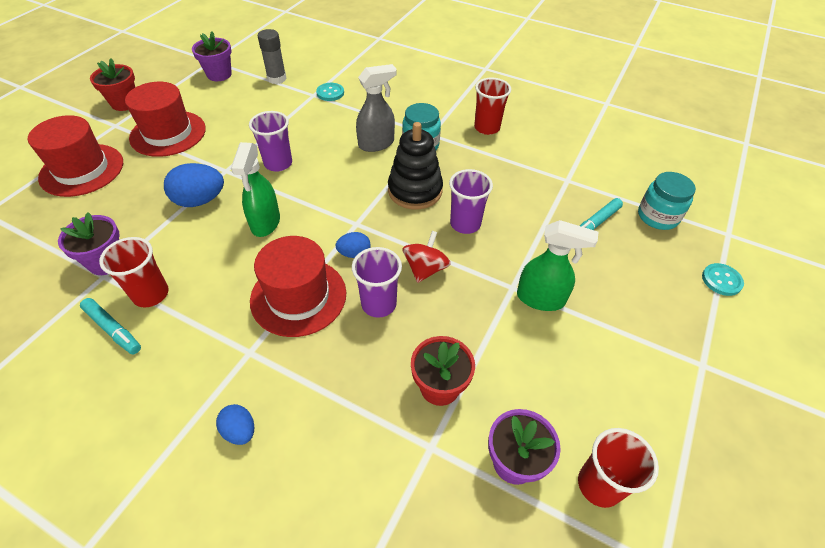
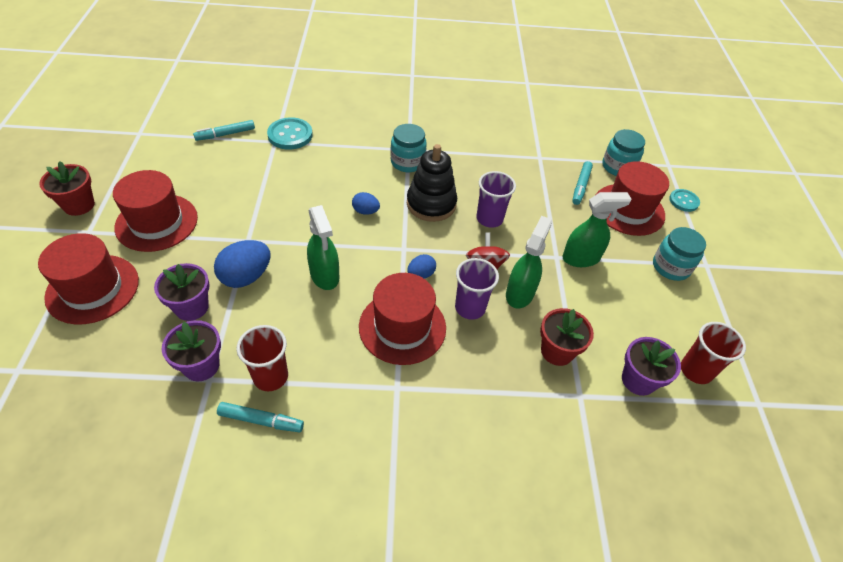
camera: 30 degrees left, 0 degrees up
purple flower pot [192,31,232,81] -> purple flower pot moved to [154,263,210,321]
blue egg [216,404,254,445] -> blue egg moved to [352,192,380,215]
purple cup [249,111,292,172] -> none
grey glue stick [258,29,286,84] -> turquoise marker [193,120,255,141]
turquoise button [316,83,344,101] -> turquoise button [267,117,313,150], size x1.59
grey spray bottle [356,64,397,152] -> none
red cup [474,78,511,135] -> none
none -> green spray bottle [506,216,552,308]
none -> red hat [596,161,669,236]
none -> turquoise jar [653,227,706,281]

